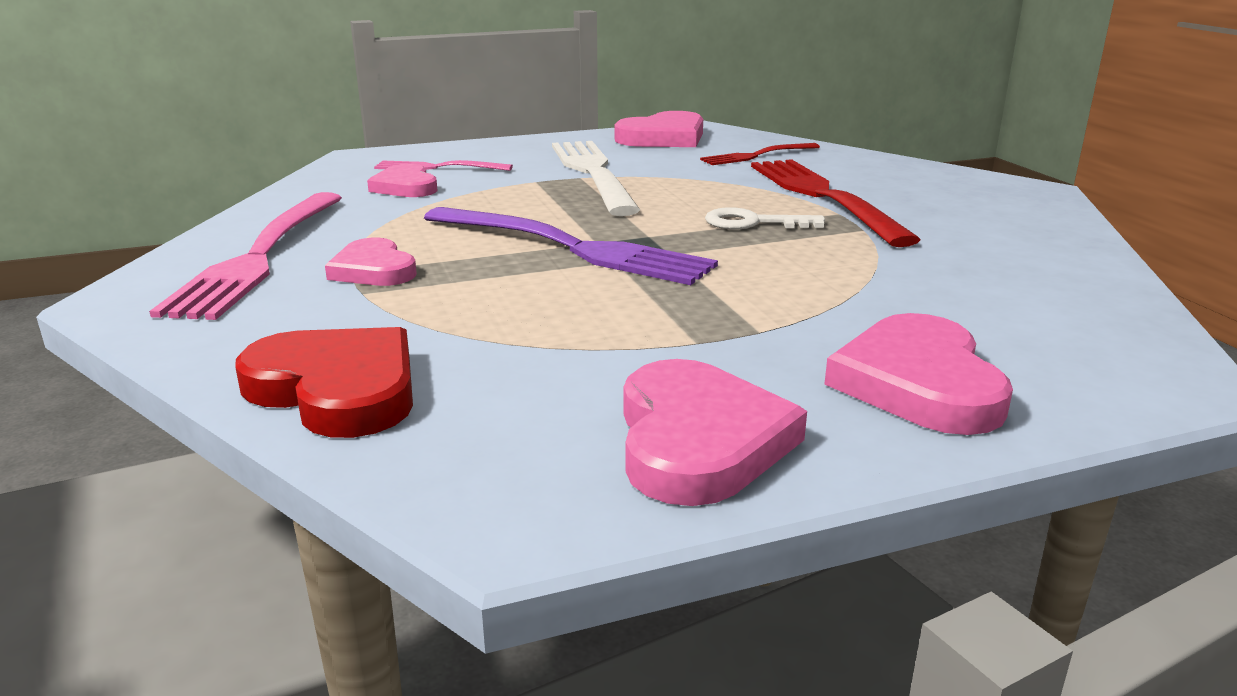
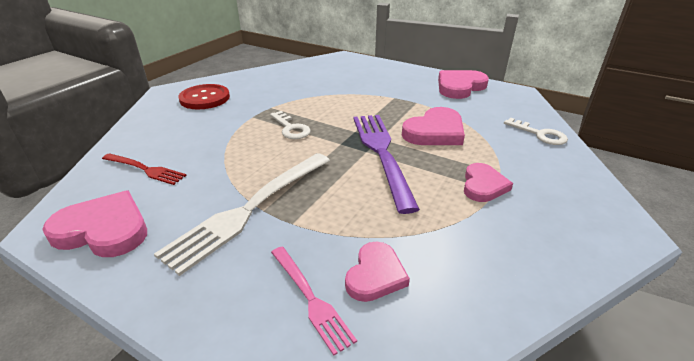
camera: 130 degrees left, 10 degrees up
pink fork [149,192,342,320] -> none
red heart [235,327,413,438] -> white key [504,118,568,145]
red fork [751,159,920,247] -> none
pink heart [824,313,1013,435] -> pink heart moved to [402,107,465,145]
none -> red button [179,84,230,109]

